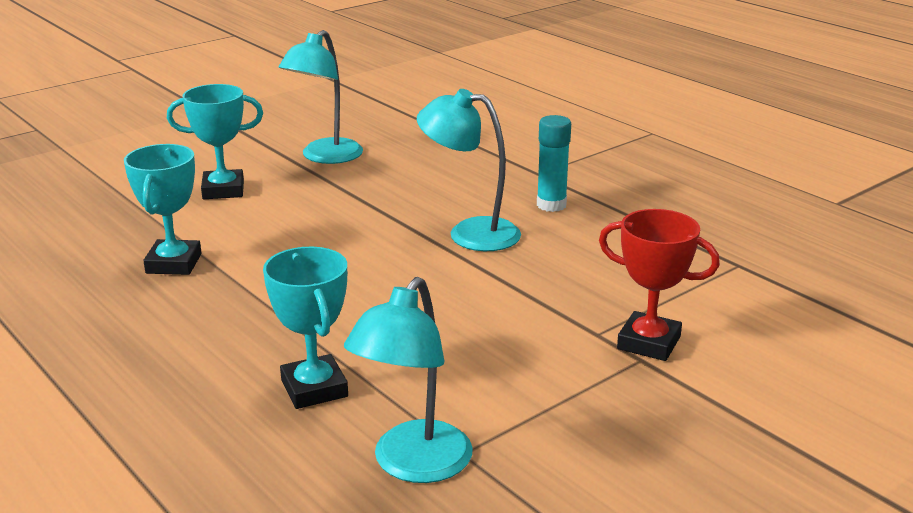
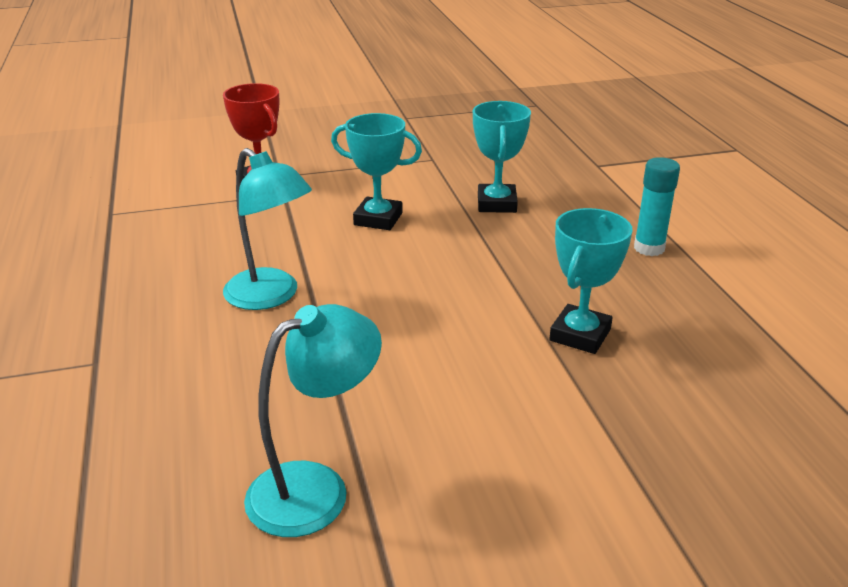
camera: 155 degrees left, 5 degrees up
turquoise trophy [167,84,263,199] -> turquoise trophy moved to [331,113,422,230]
turquoise lamp [344,277,473,483] -> none
turquoise glue stick [537,115,571,212] -> turquoise glue stick moved to [634,157,680,256]

